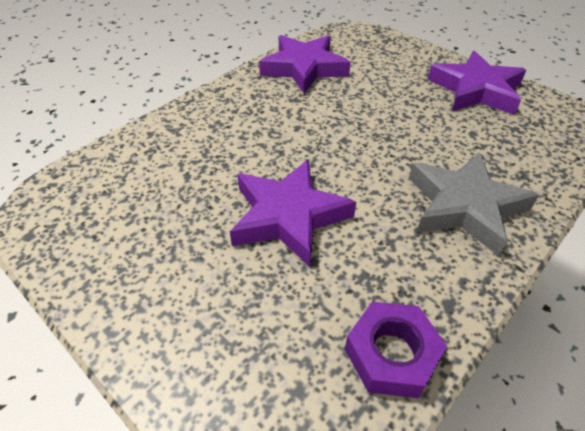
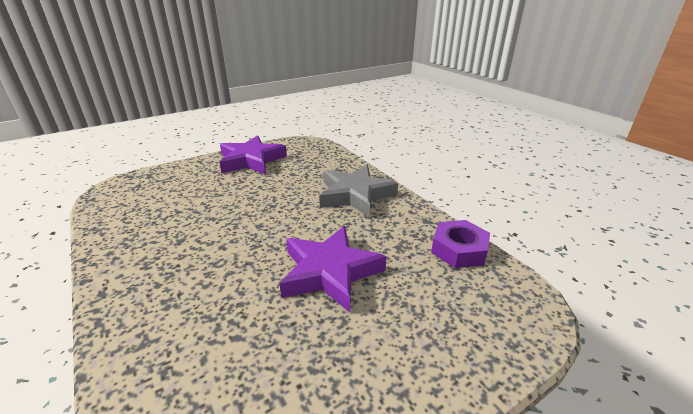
camera: 75 degrees left, 15 degrees down
purple star [259,35,351,94] -> none

